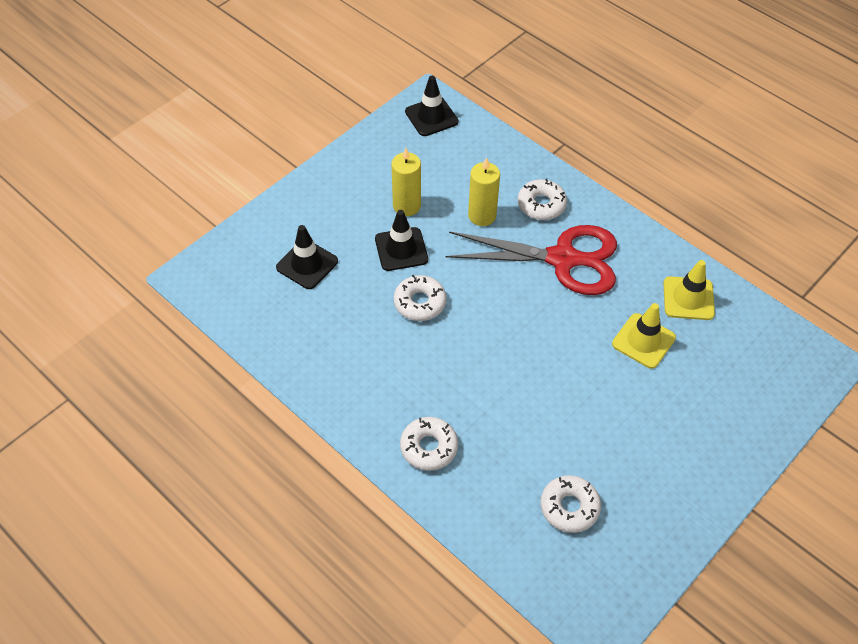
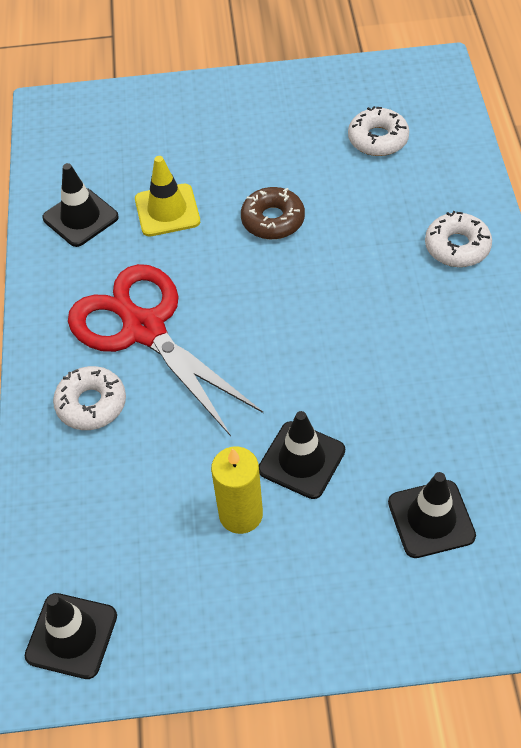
camera: 135 degrees left, 0 degrees up
white donut [394,275,447,321] -> none
yellow candle [468,157,500,226] -> none
yellow traffic cone [664,260,715,320] -> black traffic cone [42,163,119,247]
none -> brown donut [241,187,305,239]

